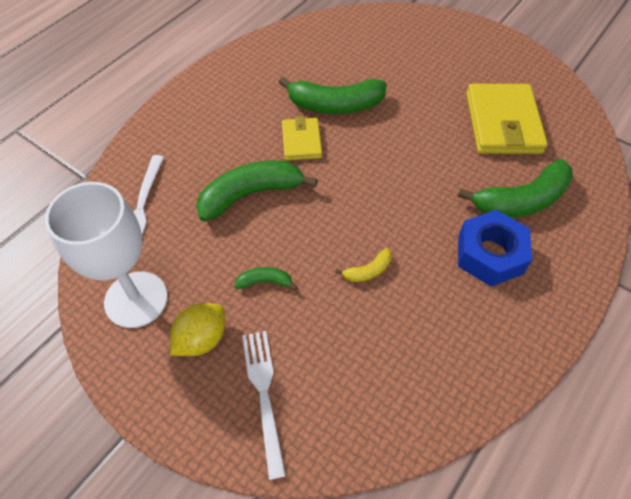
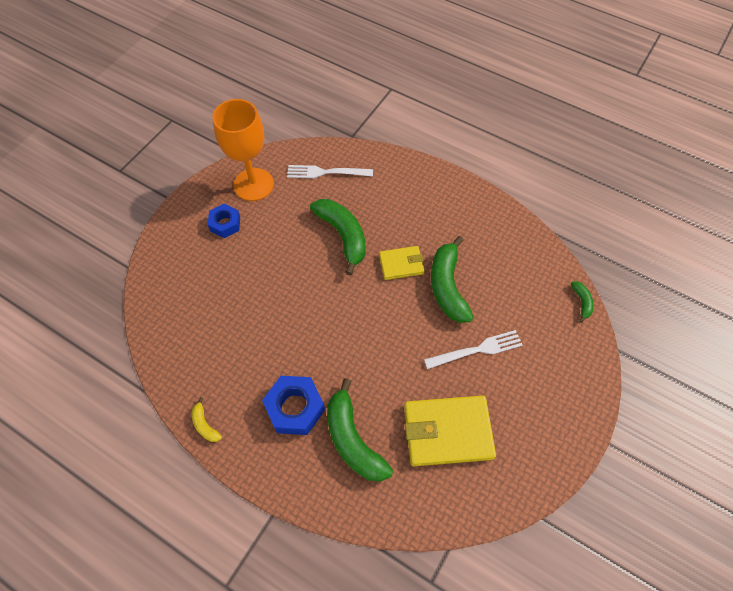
camera: 85 degrees right, 5 degrees up
white goblet [45,182,168,328] -> orange goblet [212,99,274,201]
yellow lemon [170,303,225,356] -> blue nut [208,204,240,238]
green banana [235,267,297,291] -> green banana moved to [571,281,594,323]
white fork [242,331,286,480] -> white fork moved to [424,330,523,369]
yellow banana [335,248,391,282] -> yellow banana moved to [192,397,222,442]

